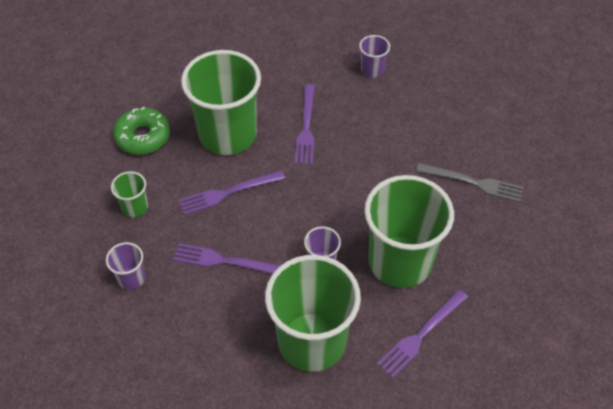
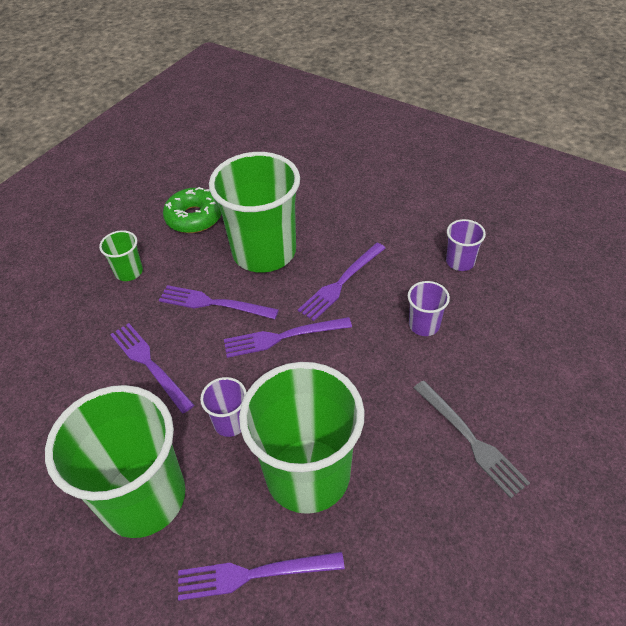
camera: 40 degrees right, 5 degrees down
purple cup [106,242,145,290] -> purple cup moved to [408,281,450,336]
none -> purple fork [224,317,352,358]

